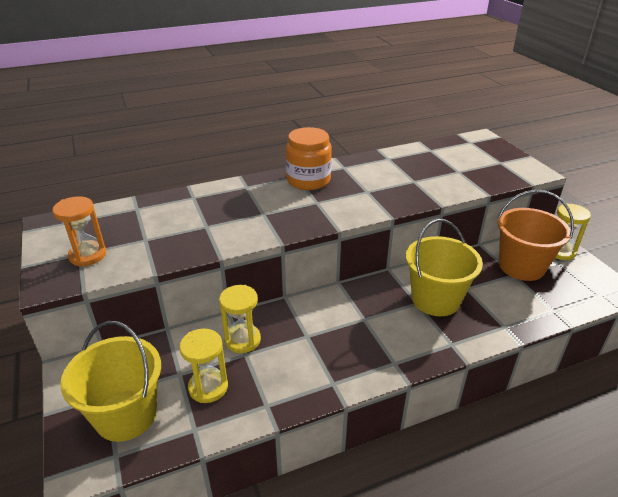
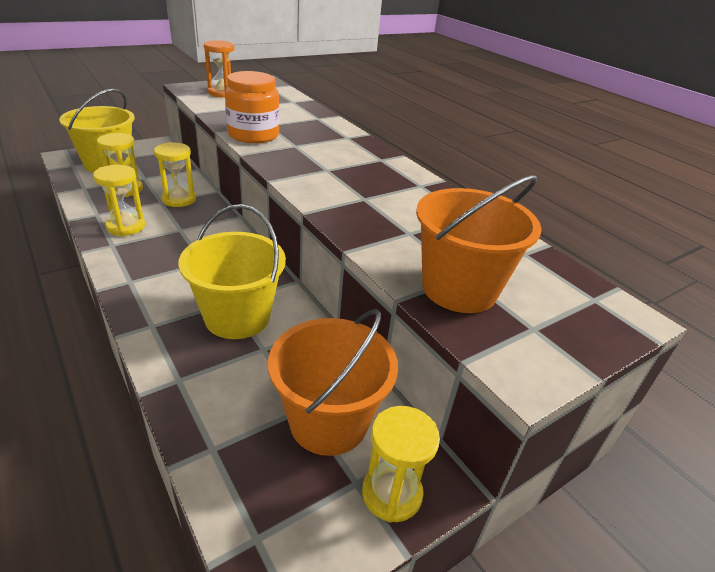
camera: 75 degrees right, 0 degrees up
orange jar [286,127,332,190] -> orange jar moved to [225,71,279,143]
none -> yellow hourglass [93,165,145,236]
none -> orange bucket [416,175,542,313]

